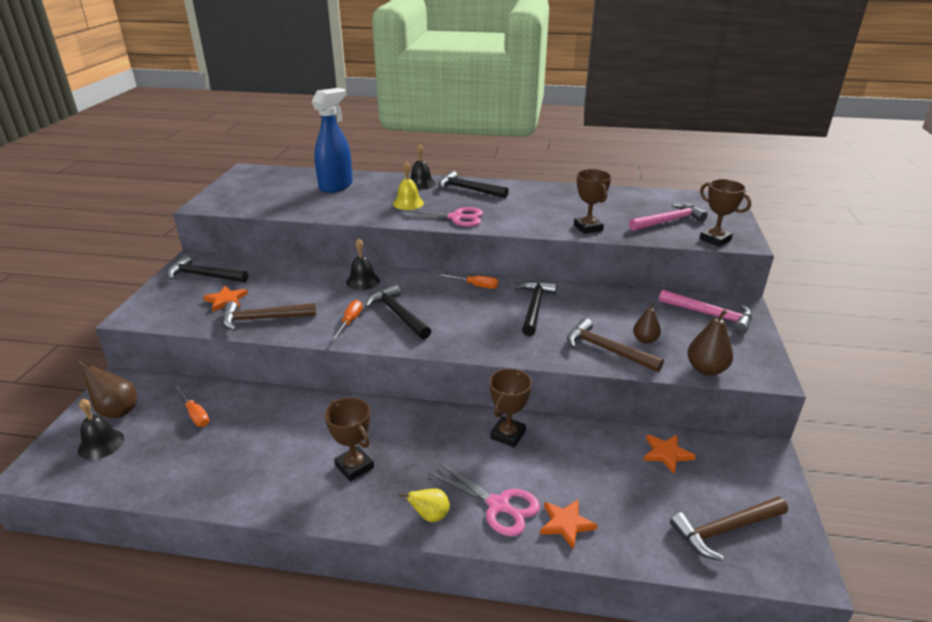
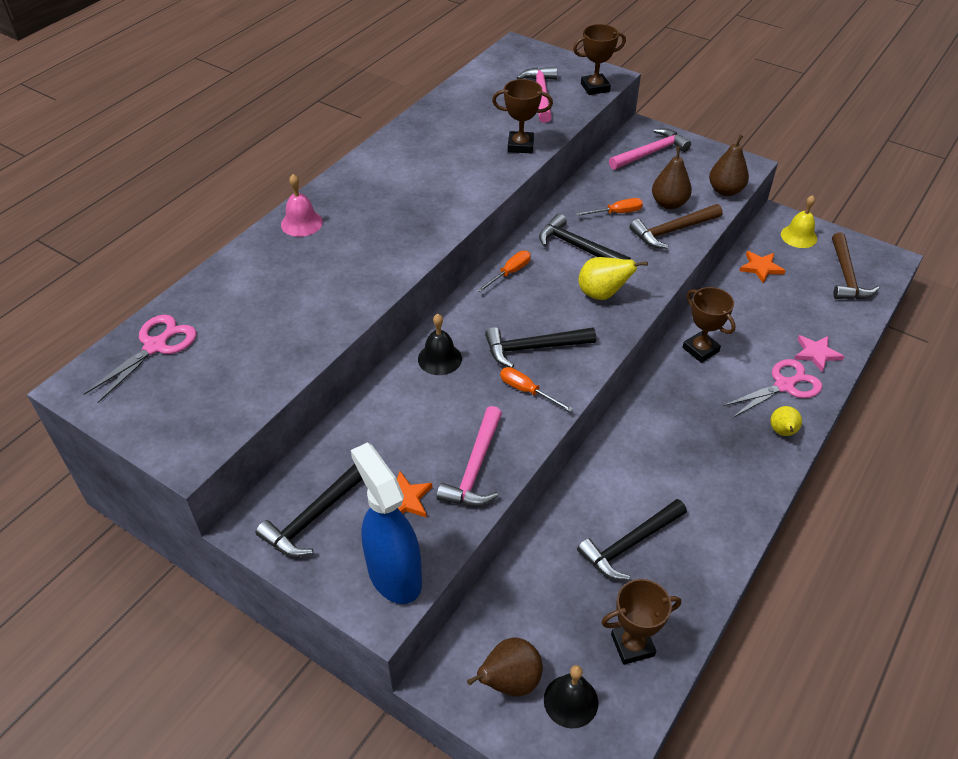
camera: 65 degrees left, 15 degrees up
orange screwdriver [175,385,209,427] -> orange screwdriver moved to [575,198,643,216]
brown hammer [222,301,316,331] -> pink hammer [437,406,502,506]
blue spray bottle [312,88,353,193] -> blue spray bottle moved to [351,443,422,604]
brown trophy [325,397,374,481] -> brown trophy moved to [601,579,681,665]
yellow bell [393,161,424,210] -> yellow bell moved to [781,195,817,248]
pink scissors [399,207,483,227] -> pink scissors moved to [84,315,196,403]
black bell [410,143,436,190] -> pink bell [281,174,323,237]
black hammer [438,171,509,198] -> black hammer moved to [577,499,687,580]
orange star [540,500,597,550] -> pink star [794,335,844,372]
brown pear [633,302,661,344] -> brown pear [652,147,692,209], size x1.51
none -> yellow pear [578,257,648,300]

